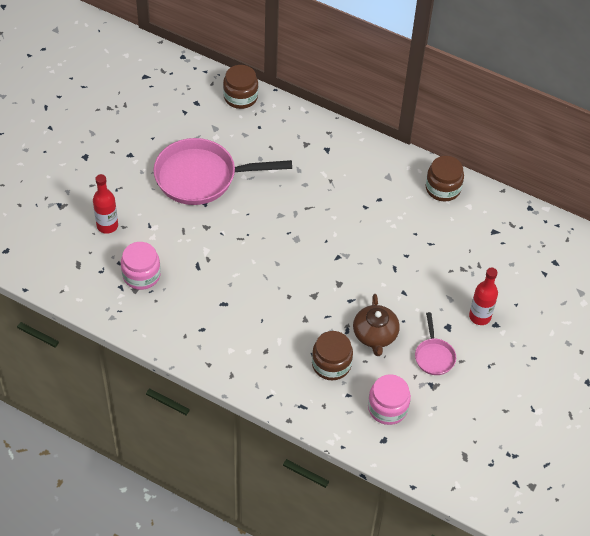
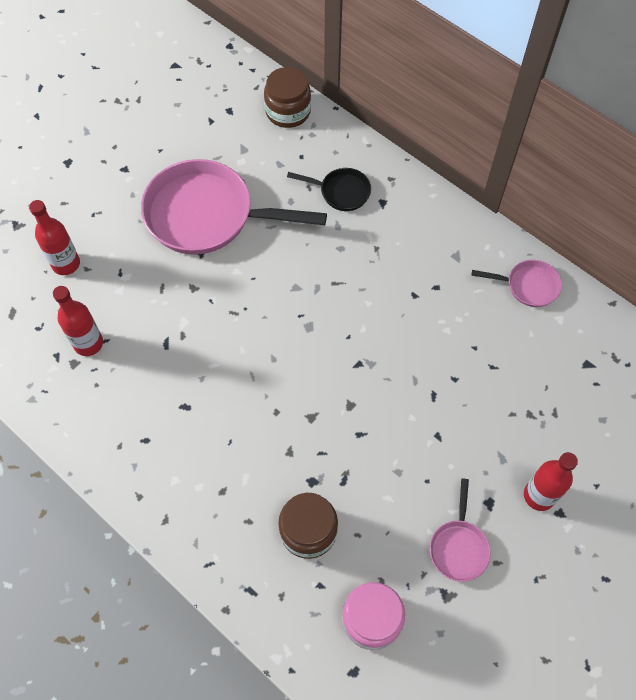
camera: 15 degrees right, 10 degrees up
pink jar [121,242,161,290] -> red bottle [53,286,103,356]
brown teapot [353,294,400,356] -> none
brown jar [425,156,464,201] -> pink pan [472,260,562,307]
none -> black pan [287,168,371,211]

